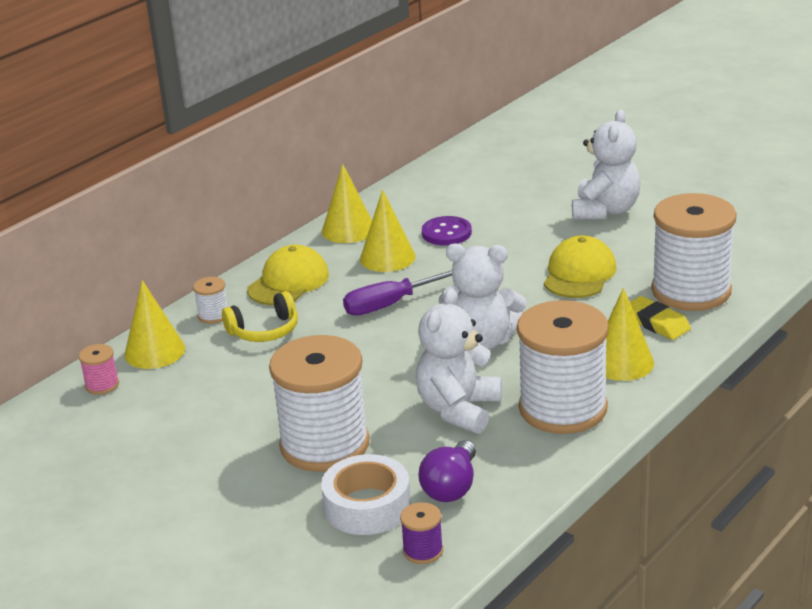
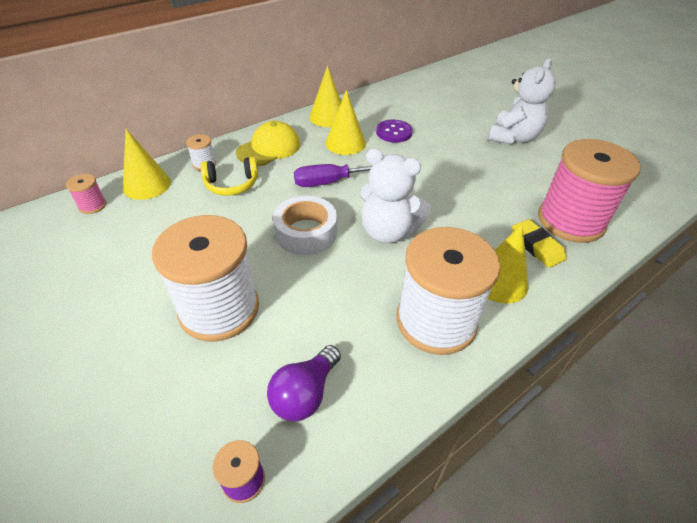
camera: 10 degrees right, 15 degrees up
white tape [321,454,411,535] -> white tape moved to [273,196,337,255]
white teddy bear [416,288,502,434] -> none
yellow cap [544,235,617,298] -> none
white spool [651,193,737,311] -> pink spool [538,139,641,243]

